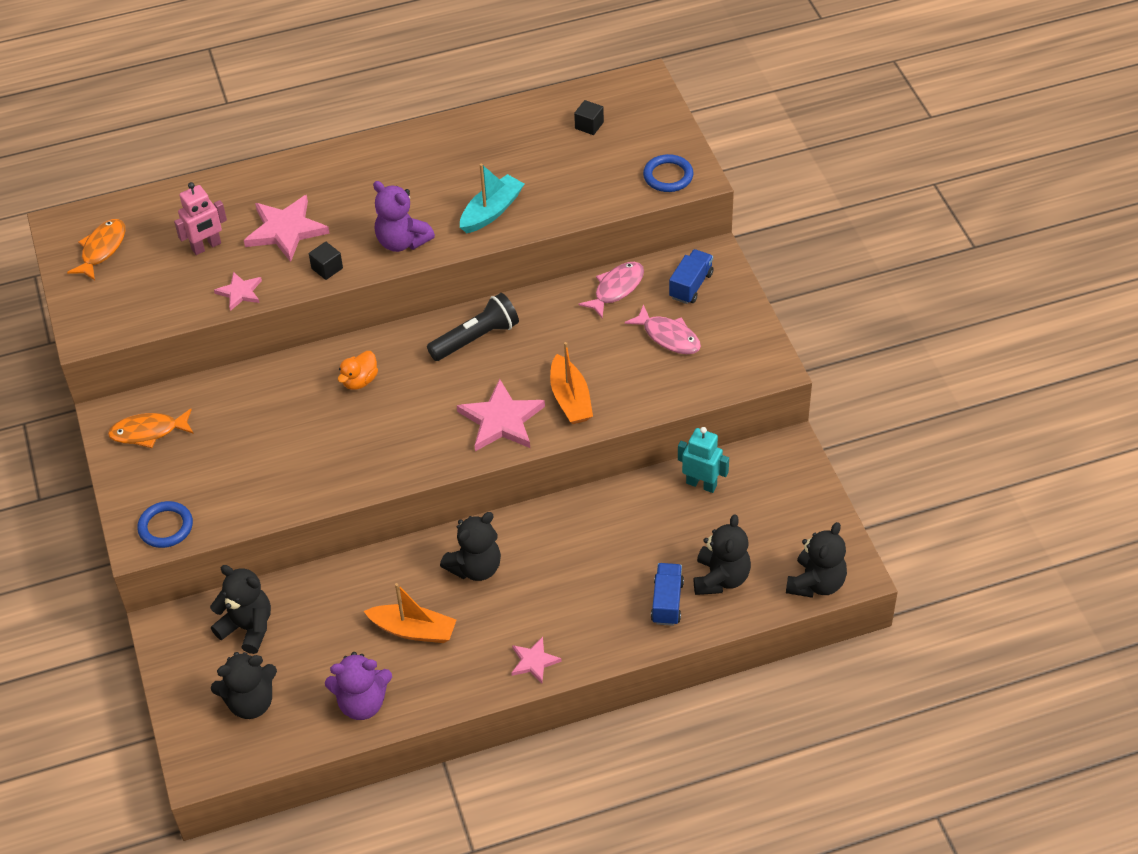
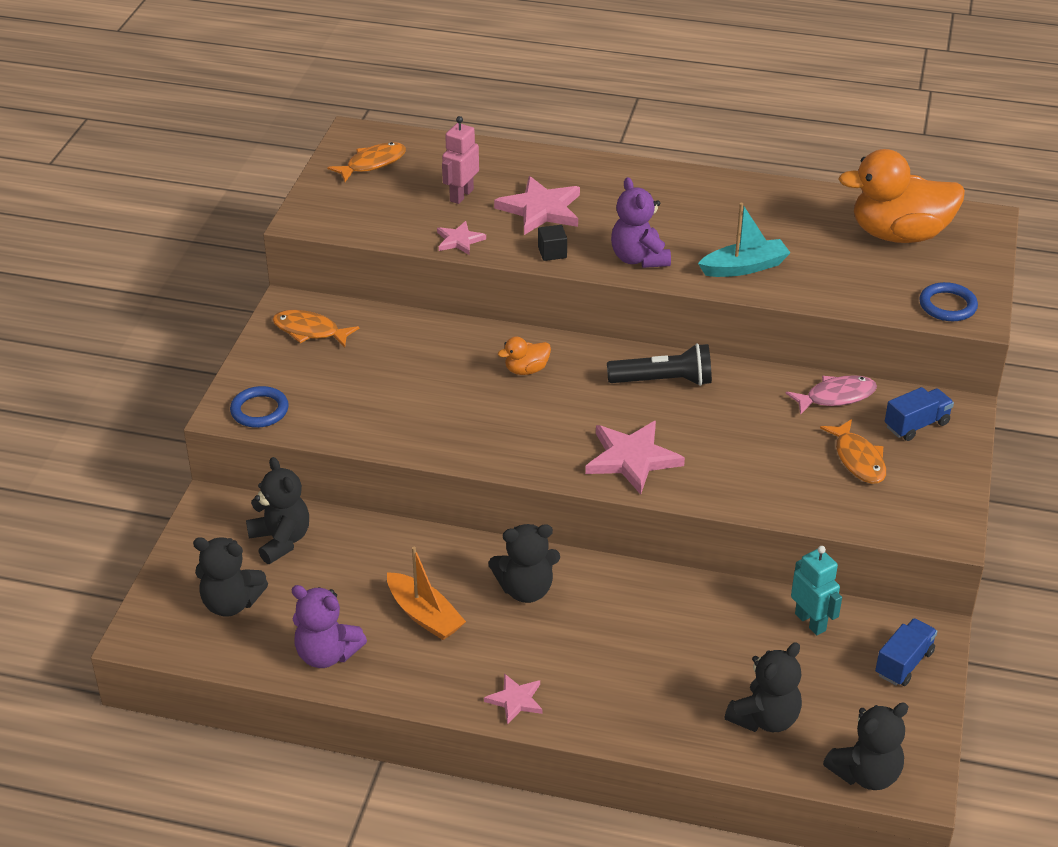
camera: 30 degrees right, 10 degrees down
pink robot [174,182,227,255] -> pink robot turned 120 degrees clockwise [442,116,479,204]
orange boat [550,342,593,424] -> none
black cube [574,100,604,135] -> orange duck [838,149,965,243]
pink fish [624,304,701,354] -> orange fish [820,419,886,484]
blue truck [651,563,684,626] -> blue truck moved to [875,618,937,686]

